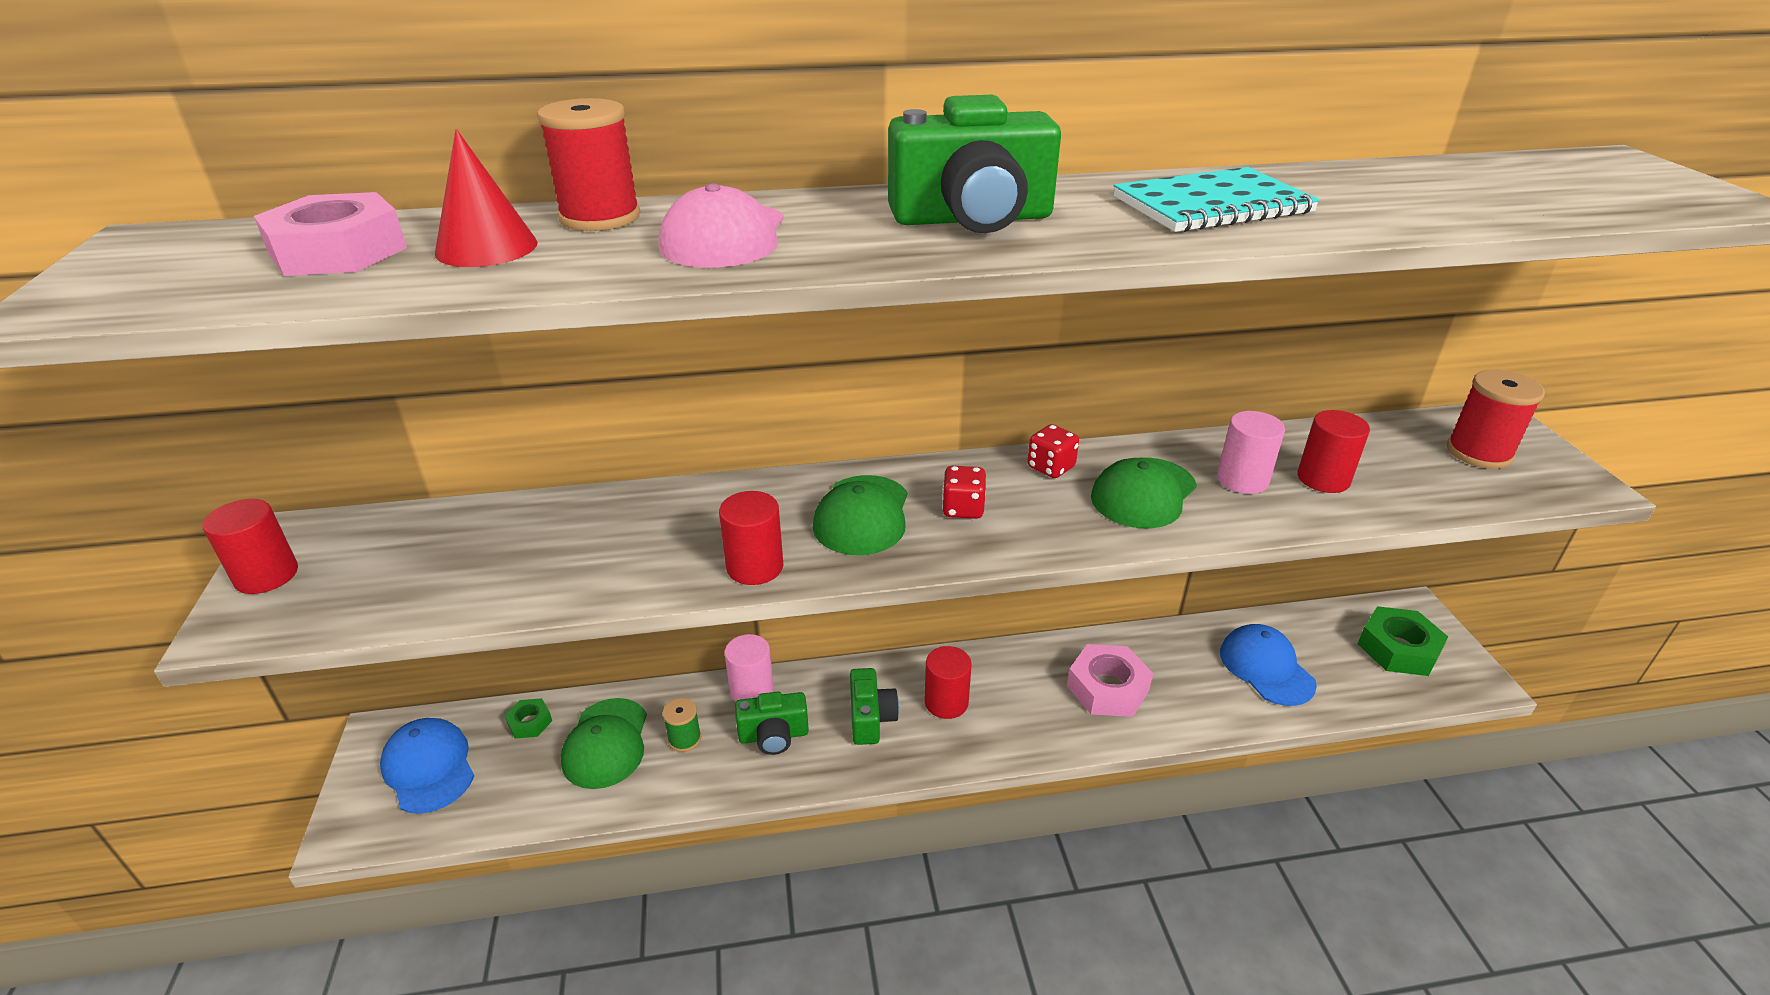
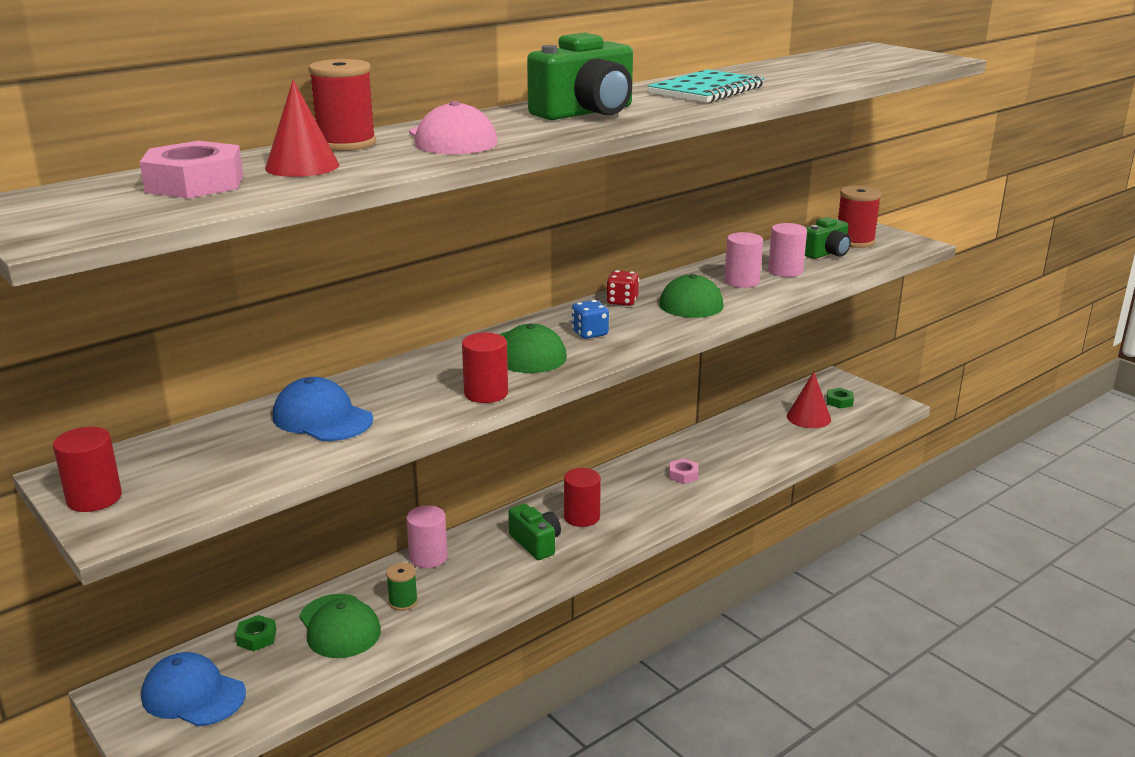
camera: 30 degrees left, 10 degrees down
green camera [735,691,809,755] -> green camera moved to [805,217,851,259]
red dice [942,466,986,519] -> blue dice [572,300,609,339]
pink nut [1067,644,1153,717] -> pink nut [669,459,699,484], size x0.52
blue cap [1220,624,1317,706] -> blue cap moved to [273,377,373,441]
red cylinder [1297,410,1370,493] -> pink cylinder [768,223,807,277]
green nut [1358,606,1448,676] -> green nut [827,388,854,409], size x0.52
none -> red cone [787,372,831,428]

